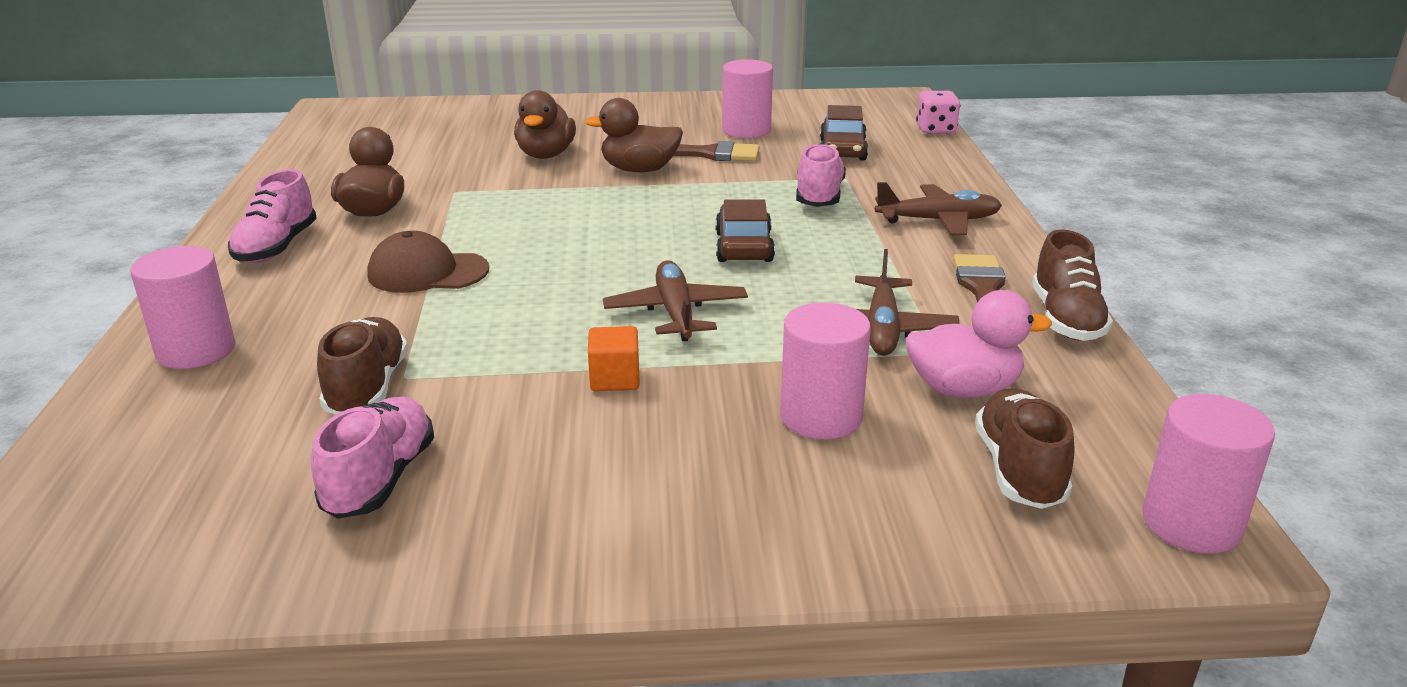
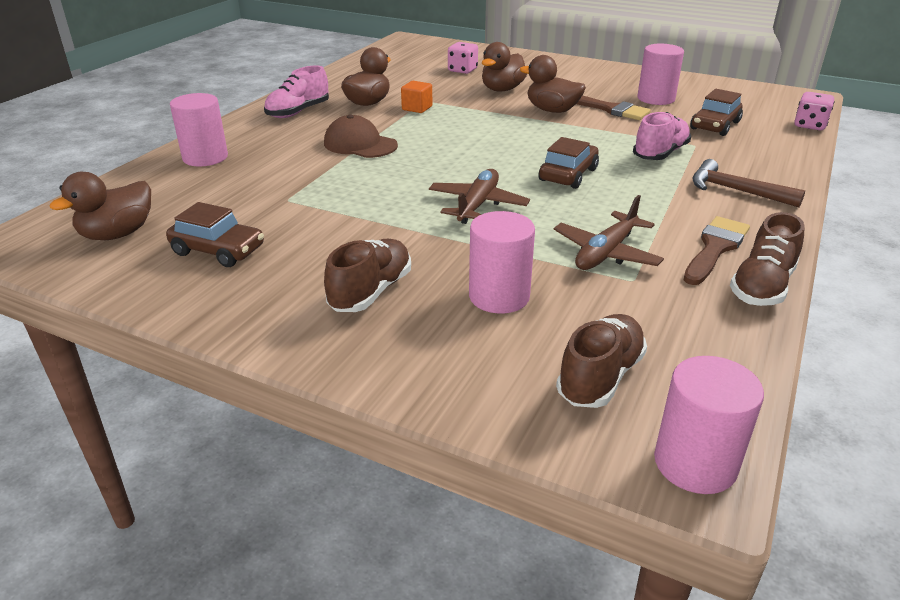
camera: 30 degrees right, 5 degrees up
pink shoe [311,397,434,519] -> brown car [166,202,264,267]
brown shoe [317,317,408,414] -> brown shoe moved to [324,238,411,312]
orange cube [588,326,640,391] -> orange cube moved to [401,81,432,113]
brown plane [875,182,1002,235] -> brown hammer [692,159,805,207]
pink duck [906,290,1052,398] -> none
none -> brown duck [50,172,151,240]
none -> pink dice [448,42,478,74]

